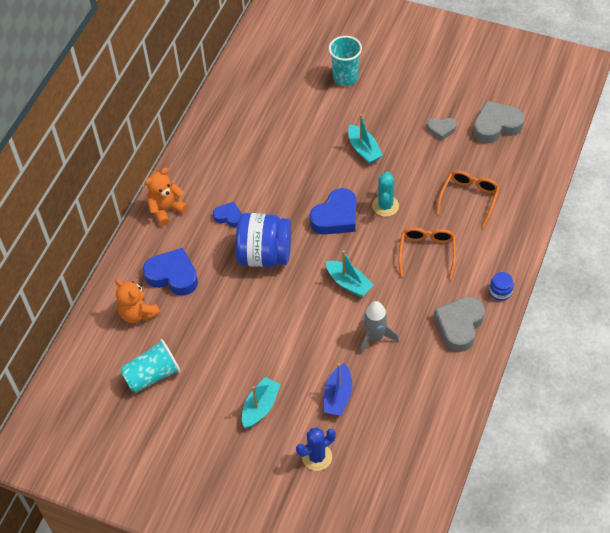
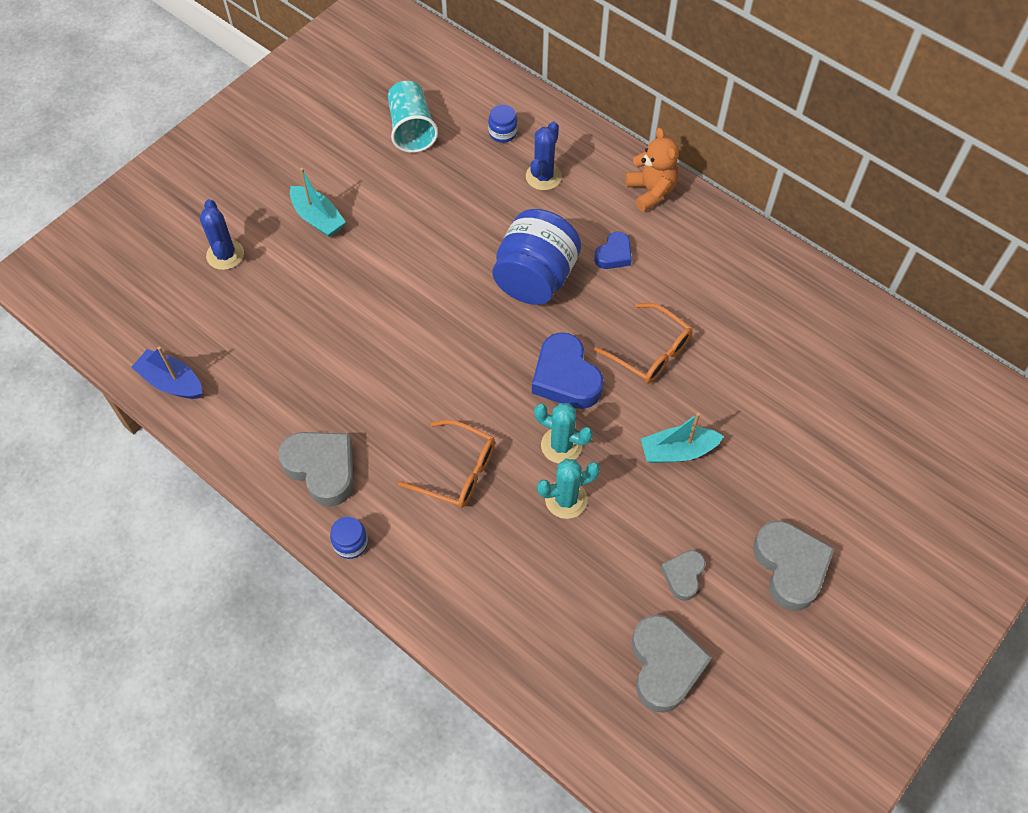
camera: 105 degrees right, 5 degrees up
orange teddy bear [115,279,160,323] -> blue jar [488,105,518,143]
blue heart [143,248,198,296] -> blue cactus [526,121,562,190]
blue boat [324,363,352,416] -> blue boat moved to [131,347,202,399]
turquoise boat [326,250,374,297] -> none
turquoise cup [329,36,362,86] -> none
grey rocket [360,301,399,354] -> none
orange glasses [436,171,500,228] -> orange glasses moved to [594,303,693,384]
none -> turquoise cactus [537,459,600,519]
none -> grey heart [753,521,835,611]

